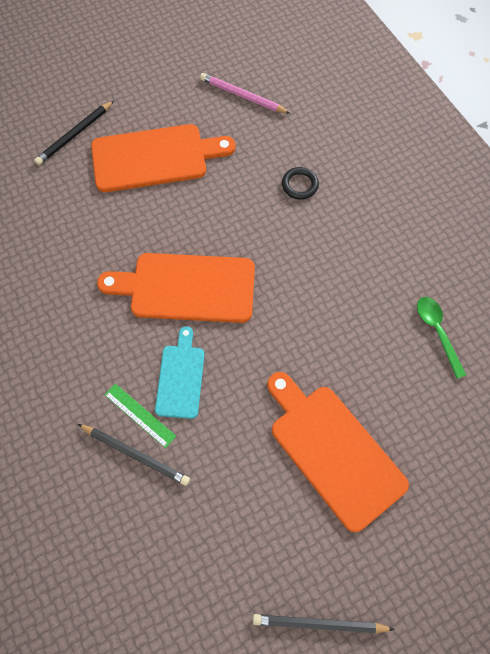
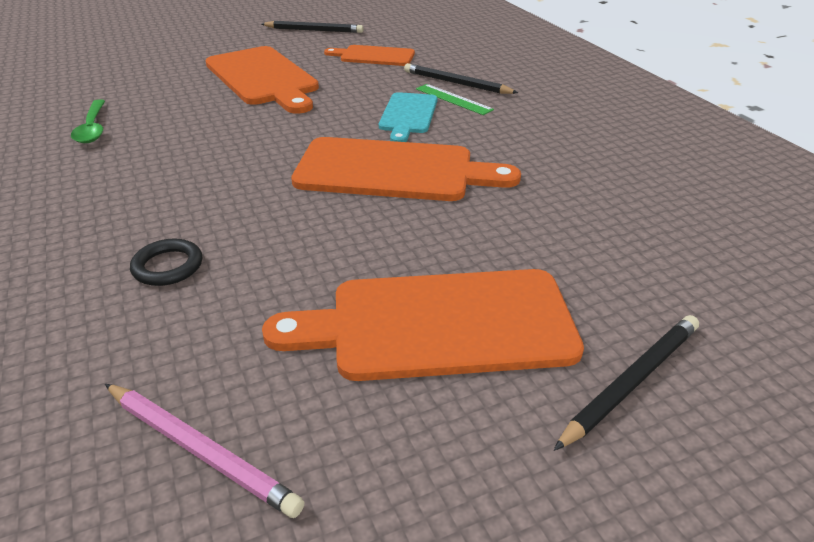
camera: 175 degrees left, 30 degrees down
none -> orange cutting board [324,45,415,66]

